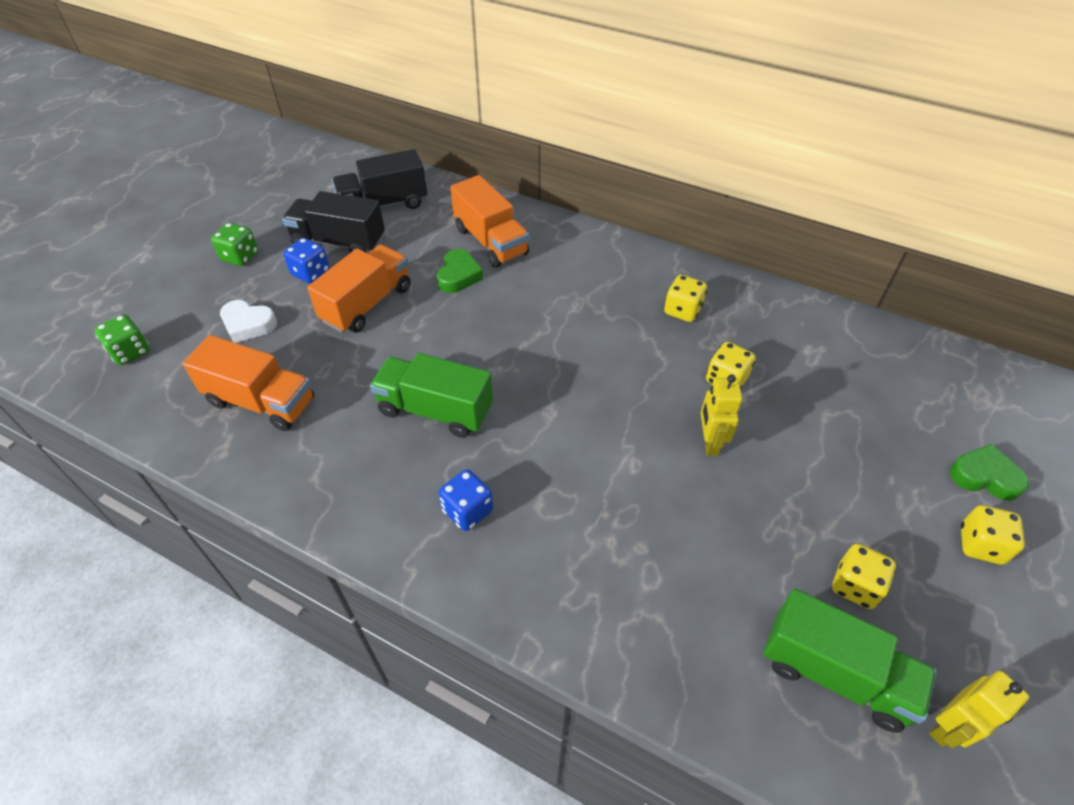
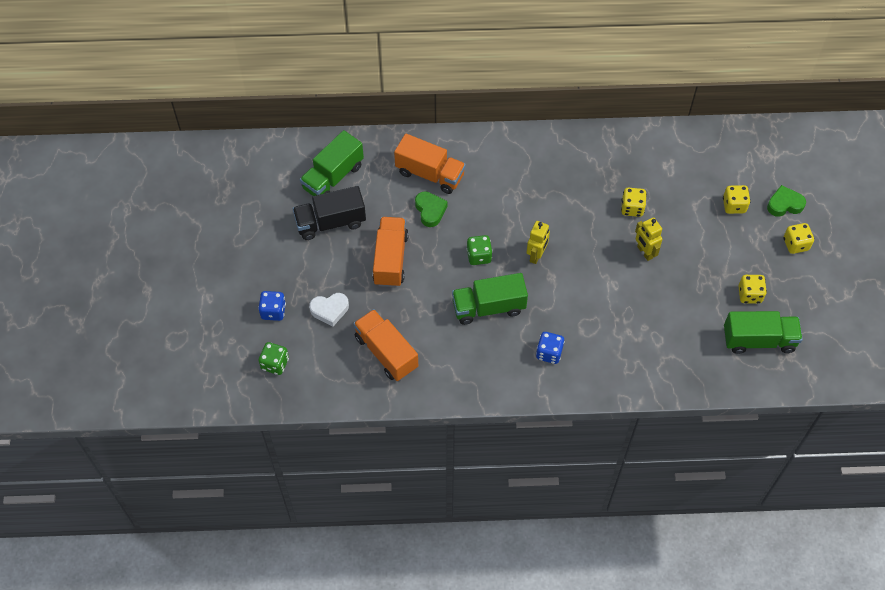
camera: 30 degrees left, 10 degrees up
orange truck [183,335,314,431] -> orange truck turned 120 degrees counterclockwise [353,309,418,381]
green dice [211,223,258,266] -> green dice moved to [467,235,493,265]
blue dice [283,238,329,283] -> blue dice moved to [258,291,286,321]
black truck [332,149,427,209] -> green truck [300,130,364,196]
yellow dice [664,275,707,322] -> yellow dice moved to [723,185,751,214]
yellow robot [929,671,1029,748] -> yellow robot moved to [526,221,550,264]

